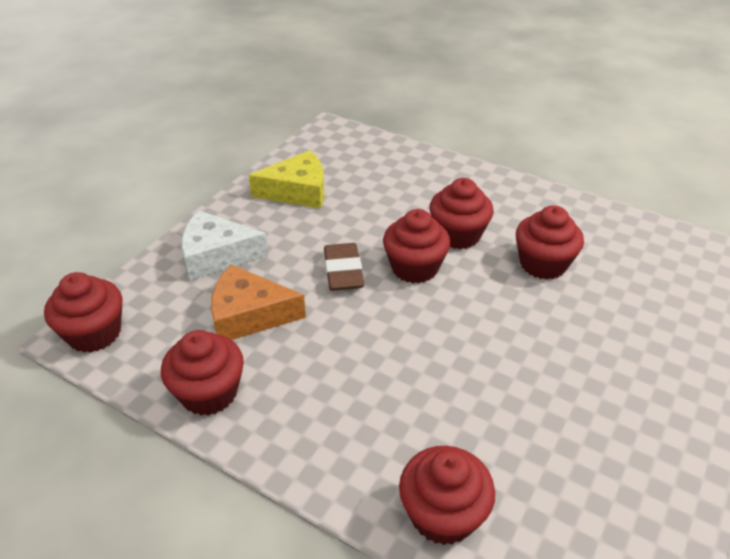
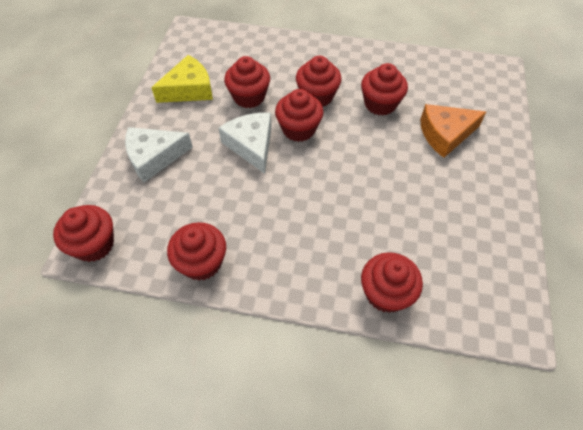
camera: 20 degrees left, 15 degrees up
orange cheese [211,264,306,340] -> orange cheese moved to [420,104,486,158]
brown eraser [324,243,364,291] -> white cheese [219,113,272,174]
none -> red cupcake [224,56,270,108]

